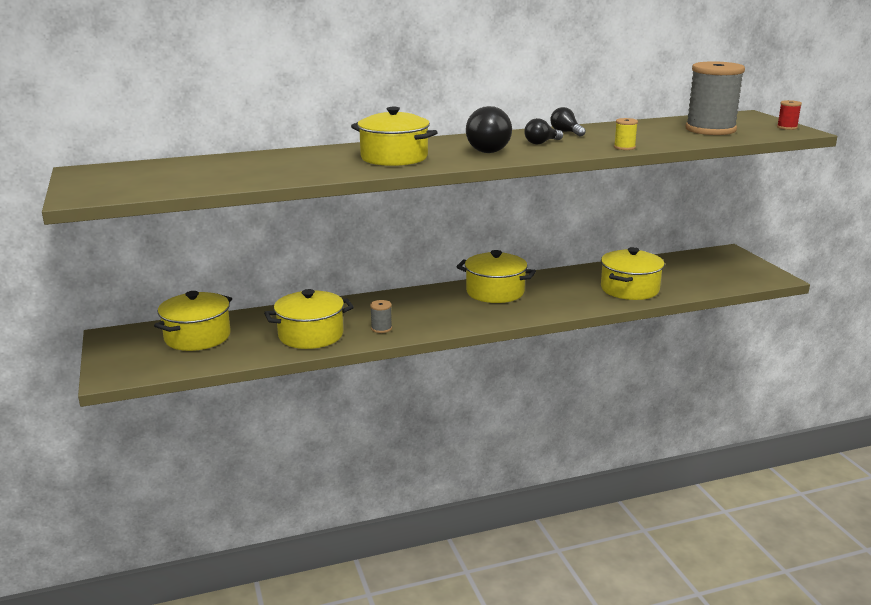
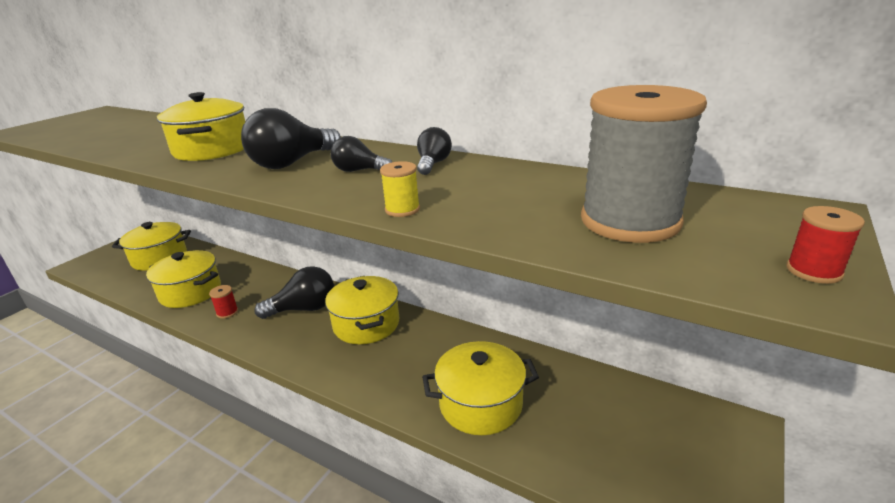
camera: 50 degrees right, 5 degrees up
grey spool [370,300,392,333] -> red spool [209,285,238,319]
none -> black light bulb [254,266,334,319]

